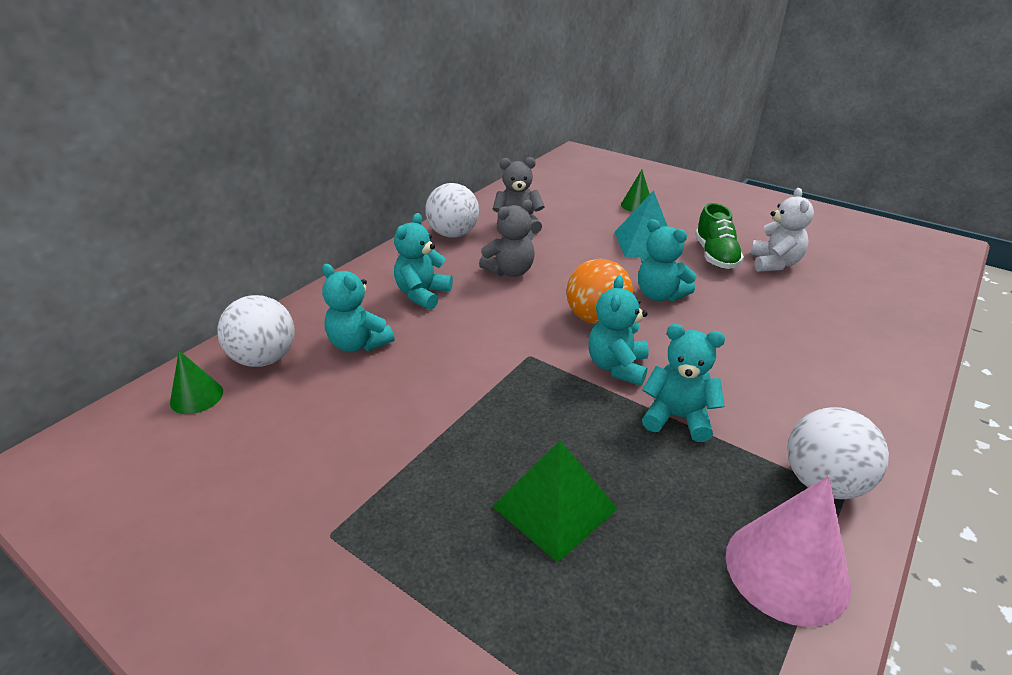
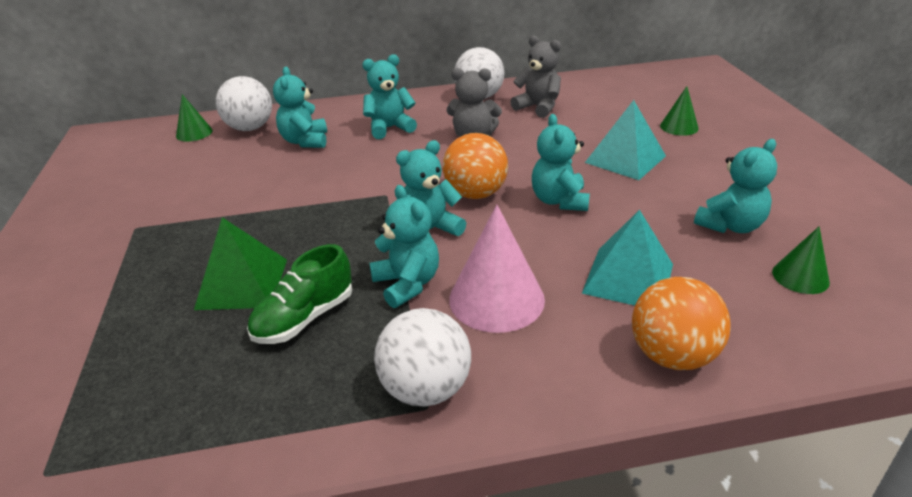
camera: 45 degrees right, 0 degrees up
green shoe [695,203,744,269] -> green shoe moved to [247,244,352,344]
pink cone [726,476,851,627] -> pink cone moved to [449,204,545,333]
white teddy bear [750,188,814,272] -> turquoise teddy bear [694,139,777,233]
none -> turquoise pyramid [582,209,673,306]
none -> orange ball [632,277,731,370]
none -> green cone [772,227,830,294]

